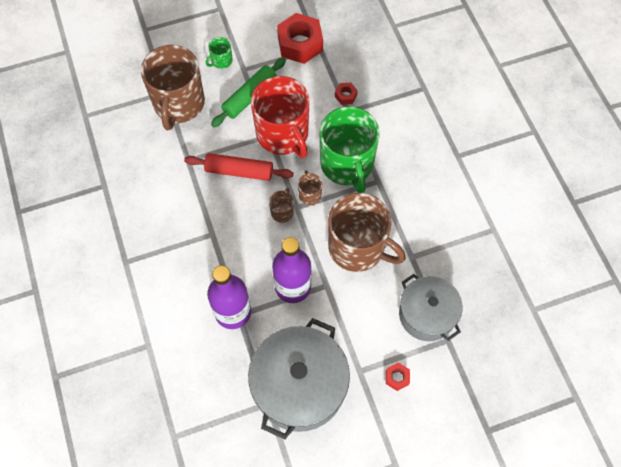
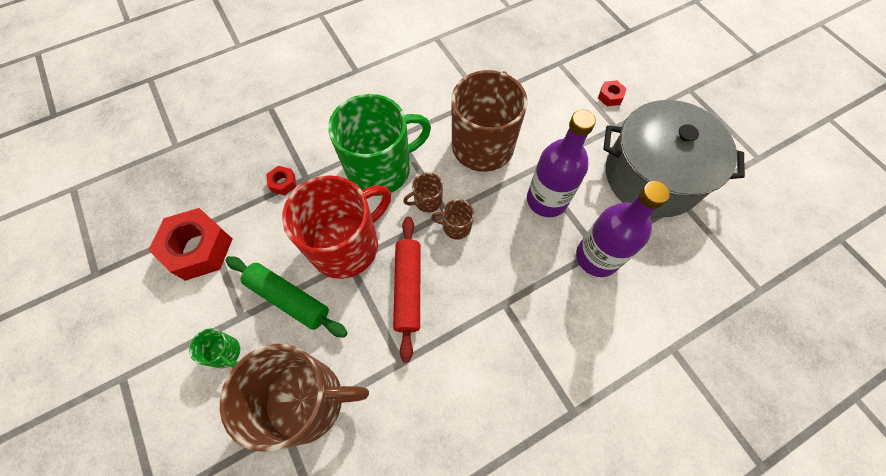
camera: 100 degrees left, 0 degrees up
grey pot [399,274,462,341] -> none

